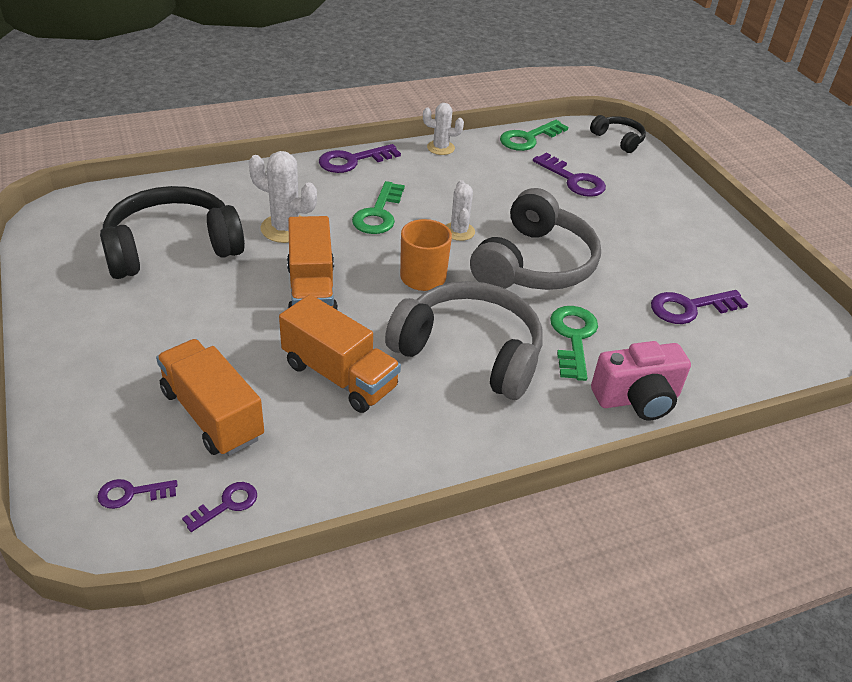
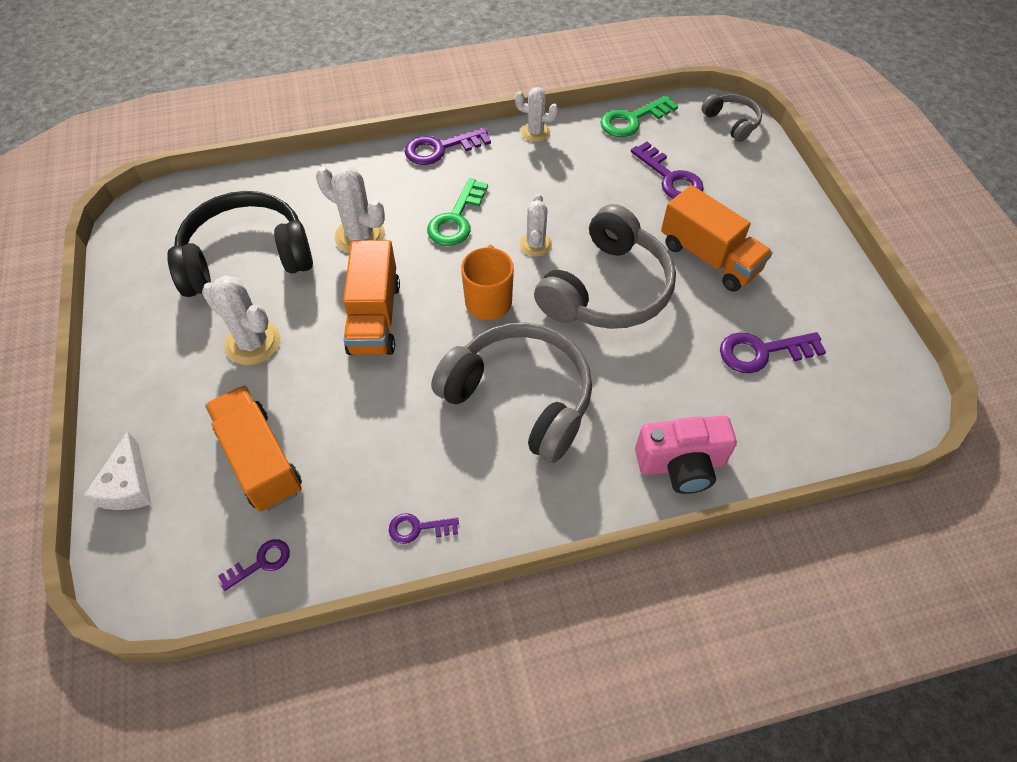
camera: 10 degrees right, 15 degrees up
purple key [97,479,178,509] -> purple key moved to [389,513,459,544]
orange truck [279,294,401,413] -> orange truck moved to [661,185,773,292]
green key [550,306,598,381] -> none
black headphones [590,115,646,153] -> grey headphones [701,94,762,142]
none -> white cheese [83,431,151,510]
none -> white cactus [202,276,280,365]

